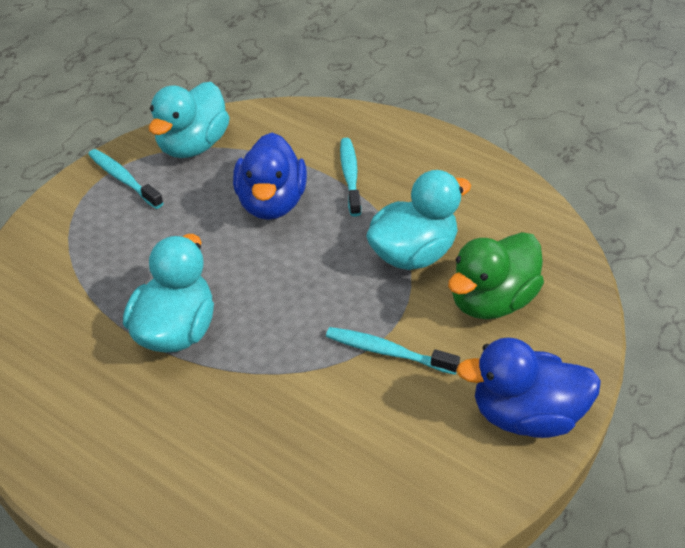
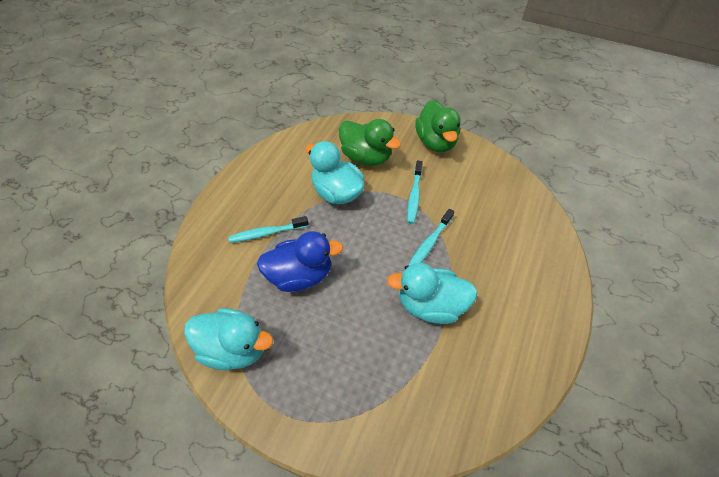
camera: 100 degrees left, 10 degrees up
turquoise toothbrush [88,149,164,209] -> turquoise toothbrush moved to [408,209,454,266]
blue duck [456,337,601,438] -> green duck [415,100,461,152]

